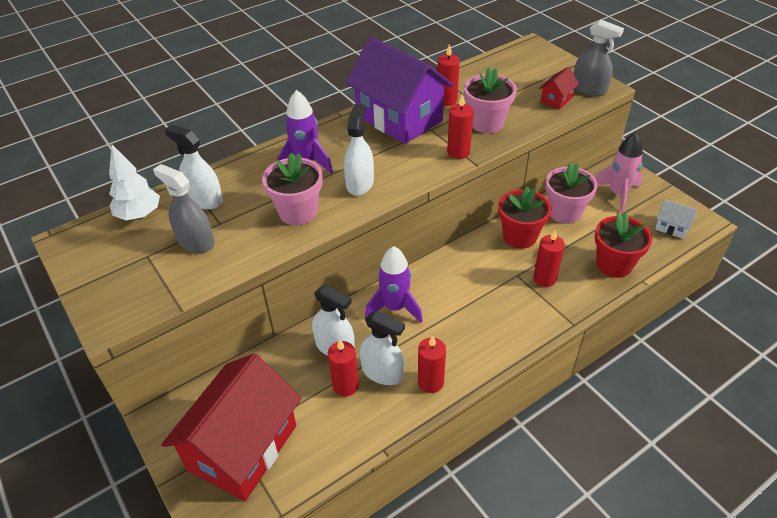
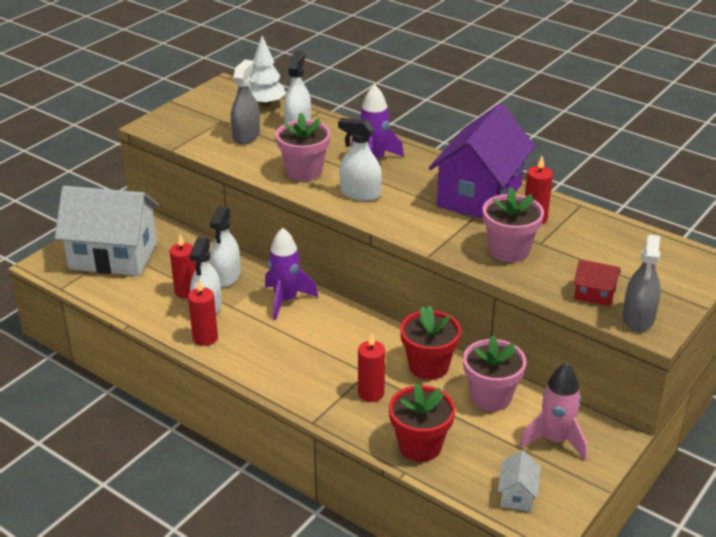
camera: 70 degrees right, 10 degrees down
red house [161,353,302,501] -> white house [55,186,159,276]
white spray bottle [344,104,374,196] -> white spray bottle turned 150 degrees counterclockwise [338,118,382,201]
red candle [447,94,473,159] -> none

